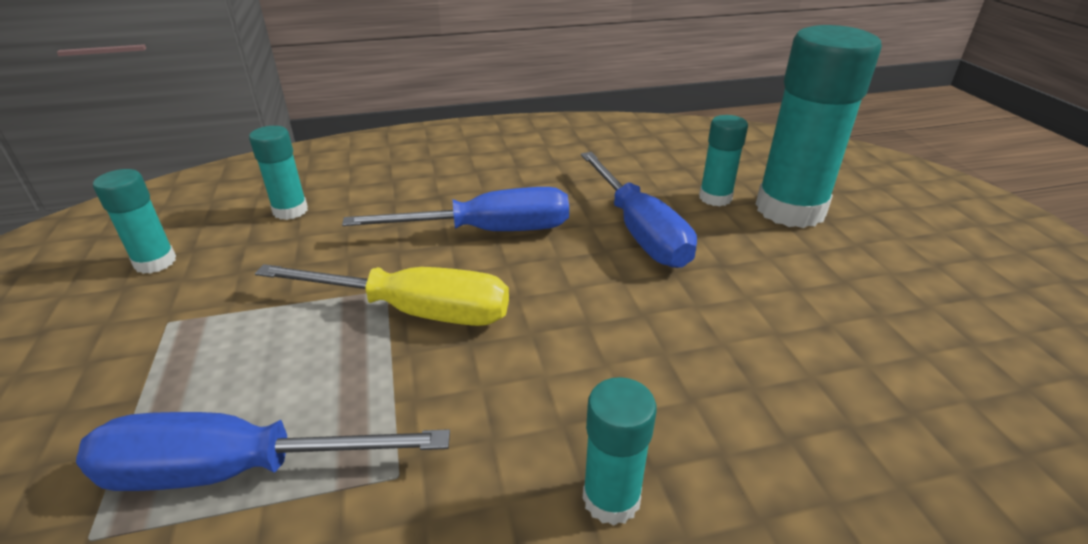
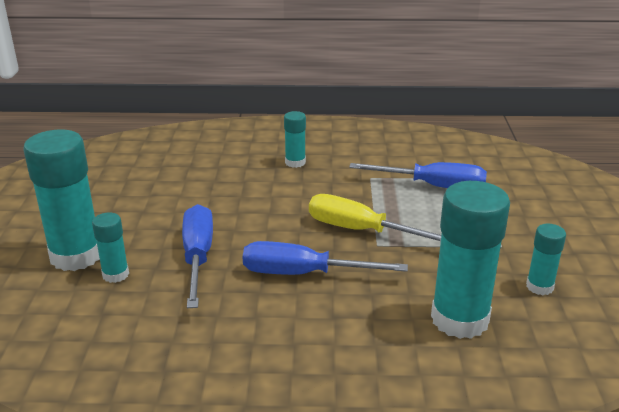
camera: 165 degrees left, 5 degrees down
turquoise glue stick [249,126,308,220] -> turquoise glue stick [431,181,510,339], size x2.02

